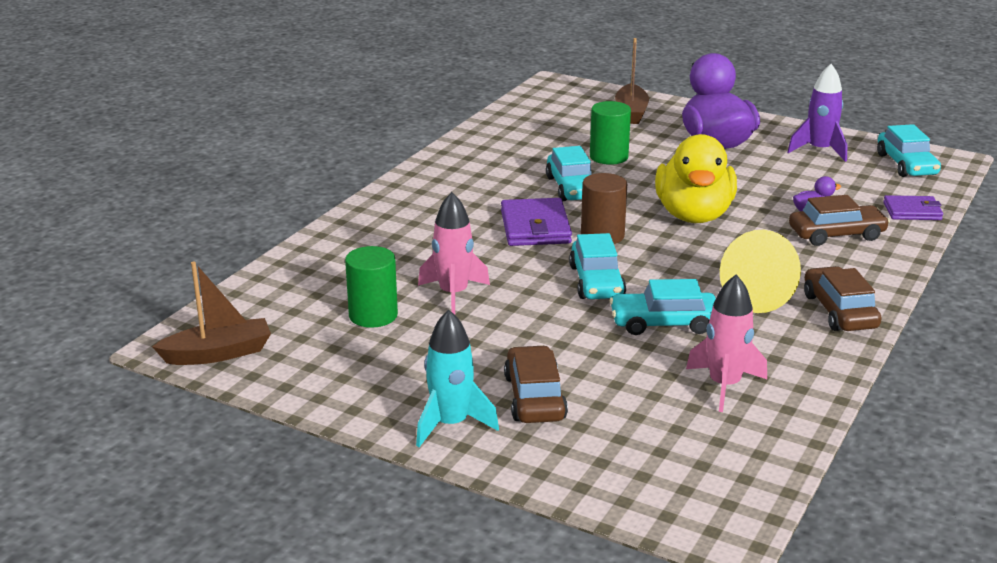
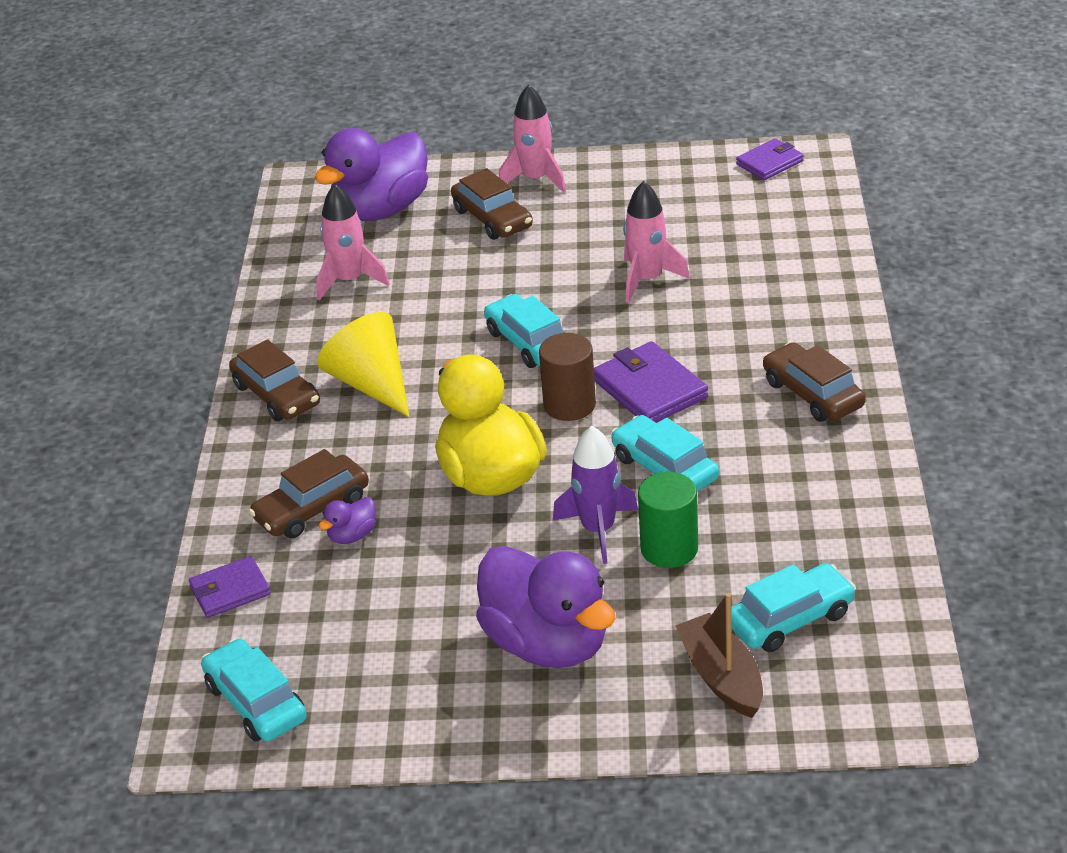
camera: 155 degrees right, 10 degrees up
brown boat [152,261,271,365] -> purple wallet [736,138,804,180]
green cylinder [345,246,398,328] -> none
turquoise rocket [416,310,499,447] -> pink rocket [499,85,566,193]
turquoise car [610,279,716,335] -> turquoise car moved to [731,563,856,652]
purple rocket [787,64,848,162] -> purple rocket moved to [553,426,638,564]
none -> purple duck [314,128,428,221]
none -> brown car [763,342,866,422]

